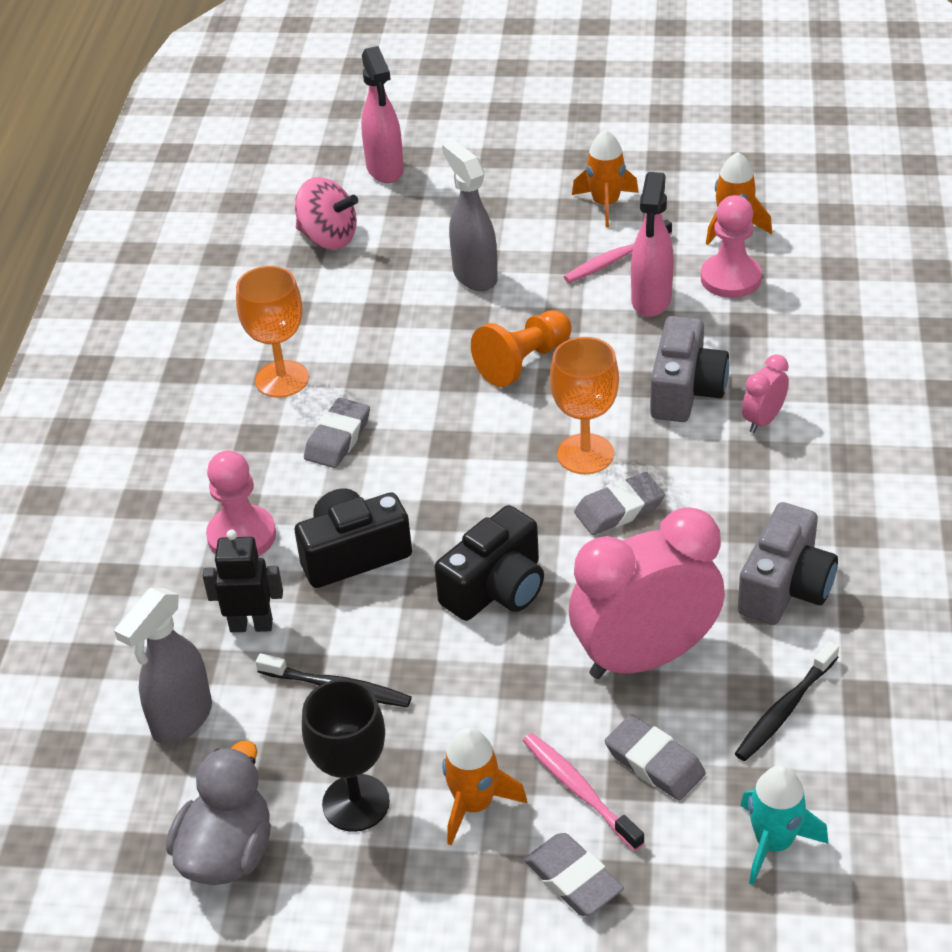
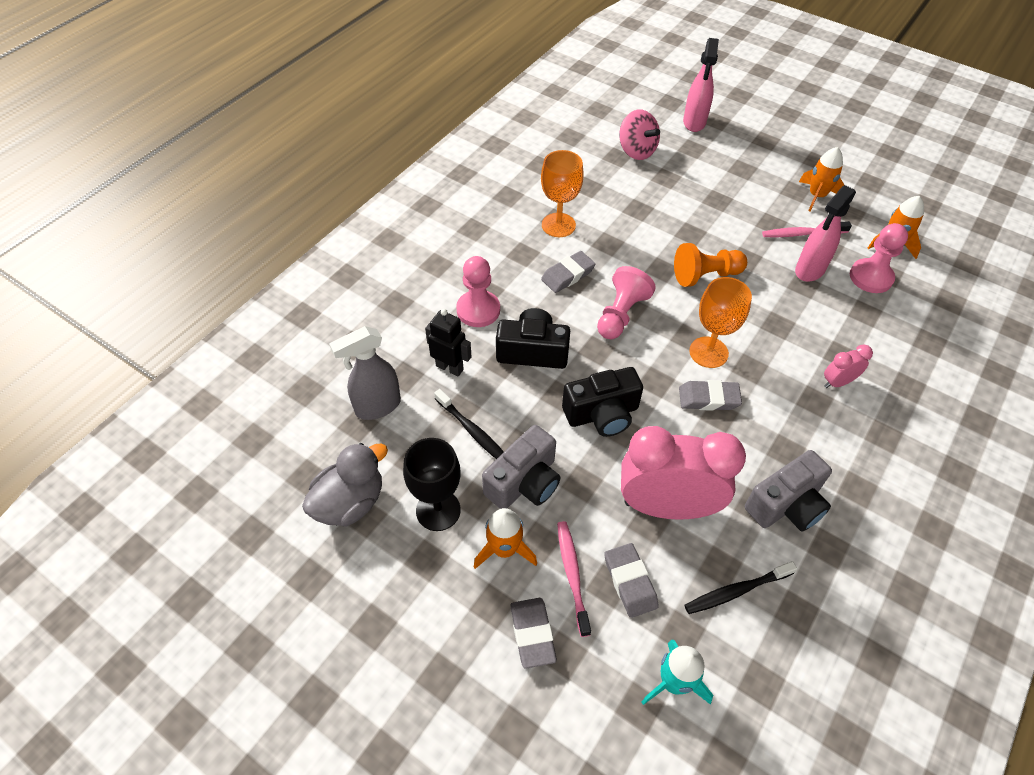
camera: 25 degrees right, 10 degrees up
grey spray bottle [442,140,498,291] -> none
grey camera [650,316,729,422] -> grey camera moved to [482,425,560,509]
none -> pink pawn [597,266,656,339]

